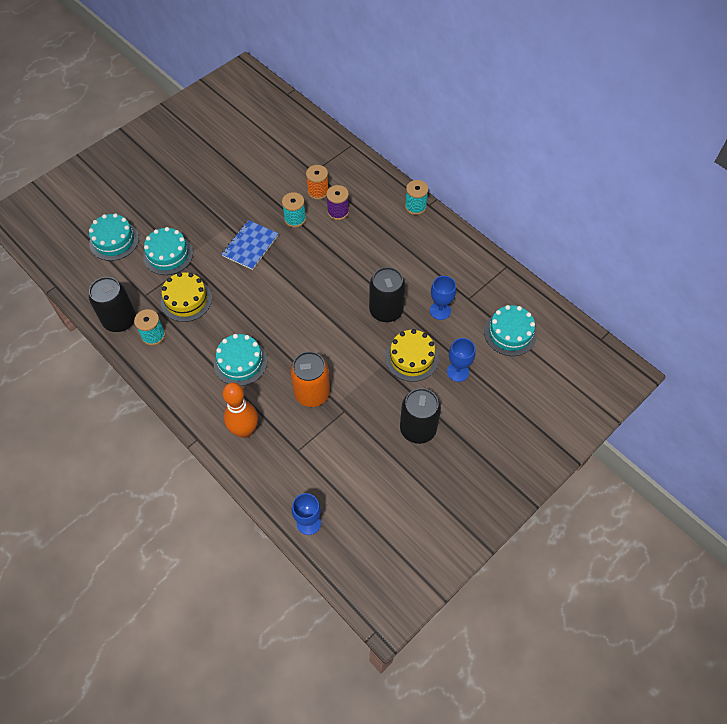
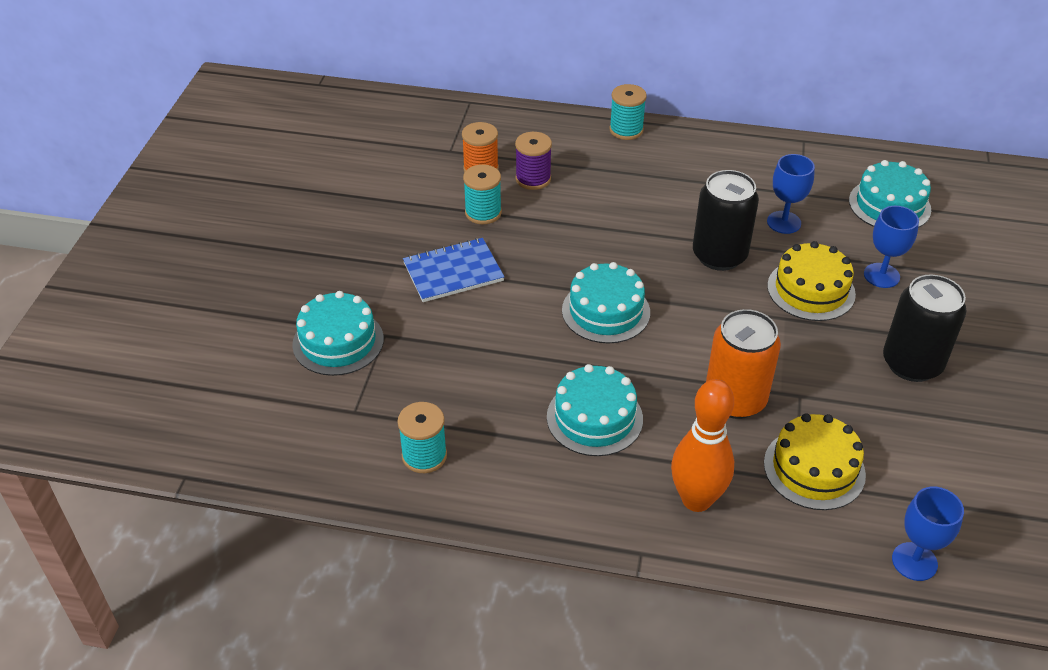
camera: 35 degrees left, 15 degrees down
turquoise cake [89,213,139,261] -> turquoise cake moved to [562,262,650,344]
black can [89,277,136,332] -> none
yellow cake [161,272,212,322] -> yellow cake moved to [764,413,866,510]
blue notebook [222,220,279,270] -> blue notebook turned 75 degrees clockwise [403,238,505,302]

